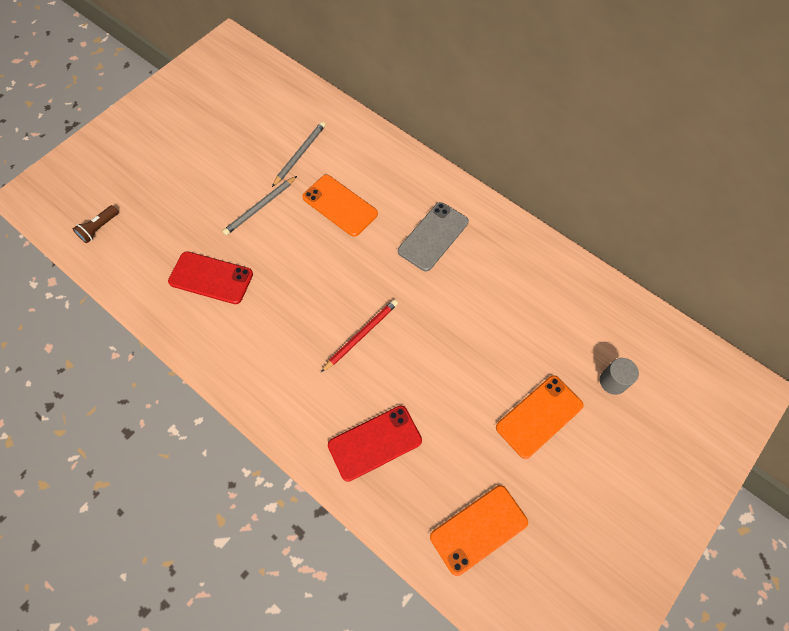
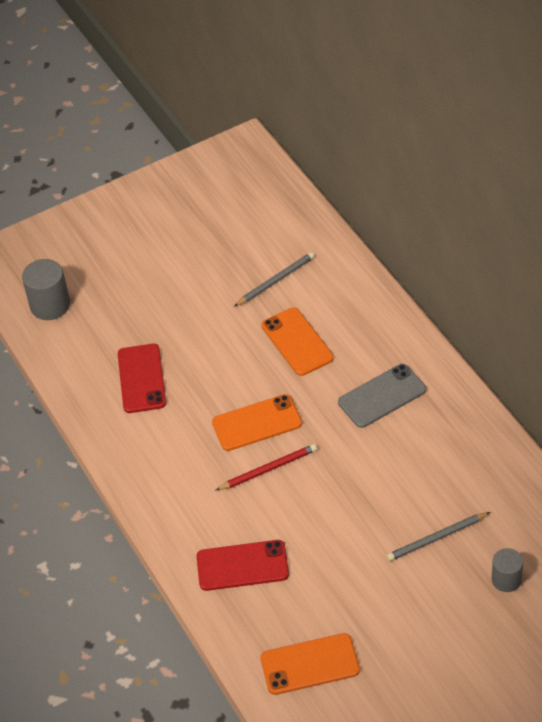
camera: 25 degrees right, 15 degrees down
brown flashlight [73,205,119,243] -> grey cylinder [22,259,70,320]
red phone [168,251,253,304] -> red phone turned 45 degrees clockwise [118,344,166,413]
grey pencil [223,176,297,235] -> grey pencil moved to [387,512,490,561]
orange phone [496,376,584,459] -> orange phone moved to [212,394,302,451]

